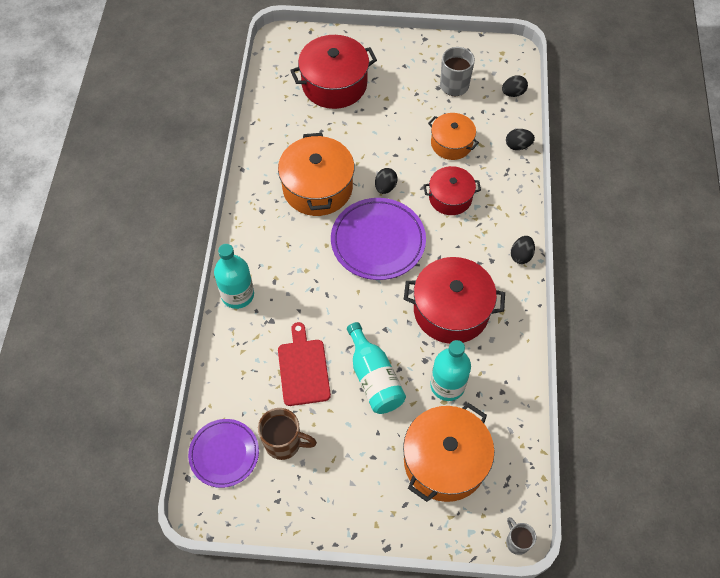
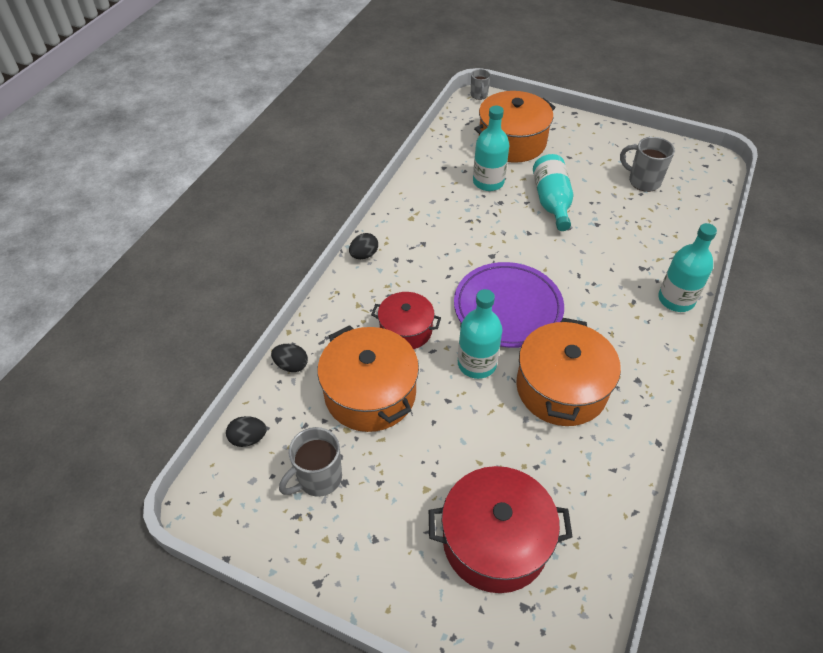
camera: 160 degrees left, 10 degrees down
purple plate [188,419,259,488] -> none
brown mug [258,408,317,460] -> grey mug [620,137,675,192]
red cutting board [278,322,331,406] -> none
black egg [375,168,398,194] -> turquoise bottle [458,289,503,379]
red pot [404,257,505,344] -> none
orange pot [428,113,479,160] -> orange pot [317,325,419,432], size x1.63

